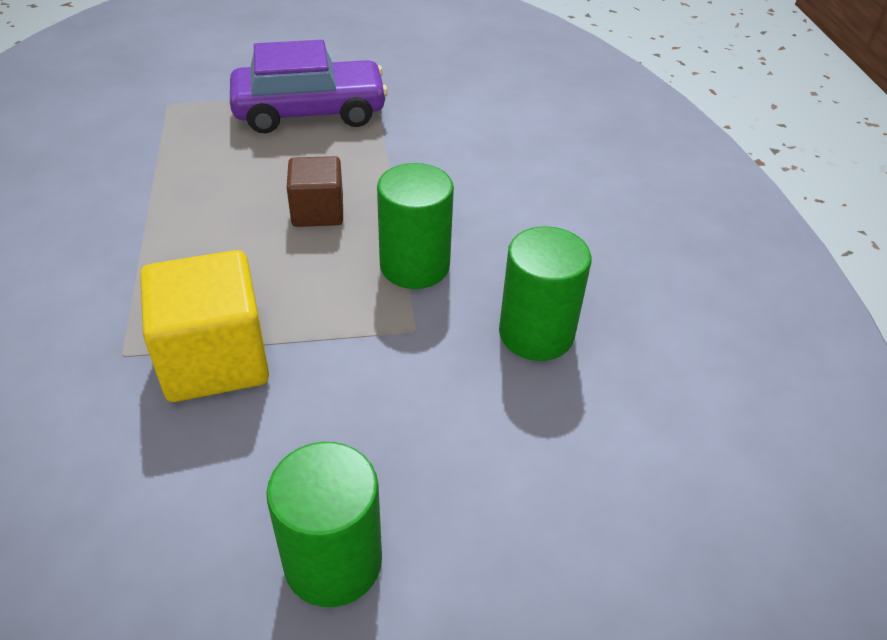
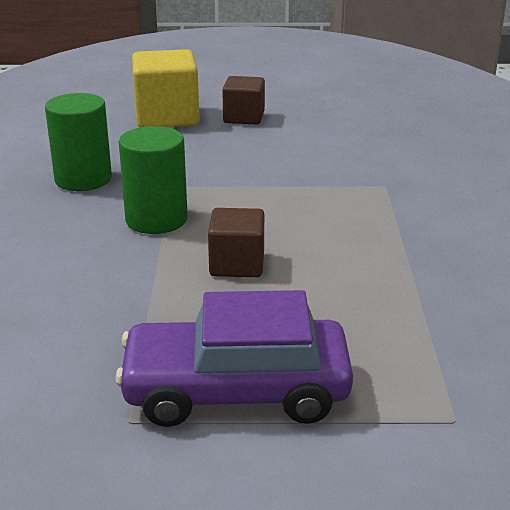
camera: 170 degrees left, 15 degrees down
yellow cube [140,250,269,402] -> yellow cube moved to [132,49,199,128]
green cylinder [266,442,382,607] -> brown cube [222,76,265,125]

